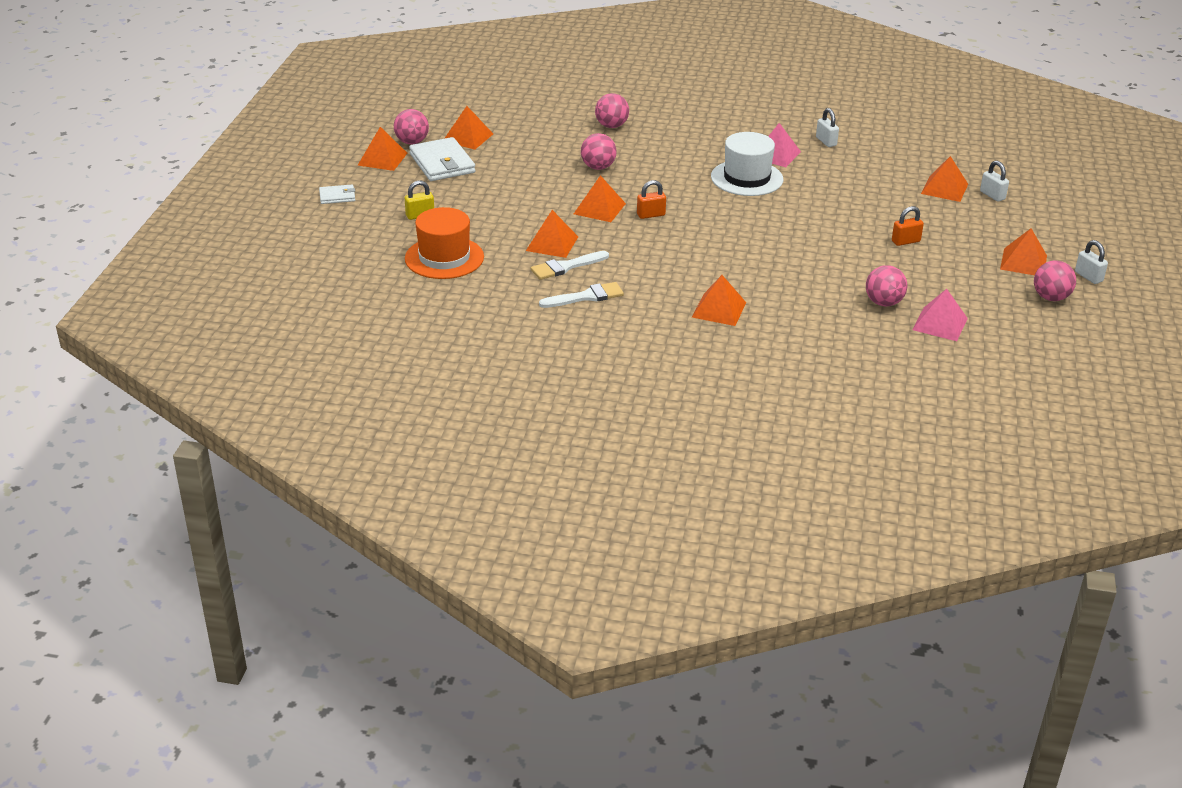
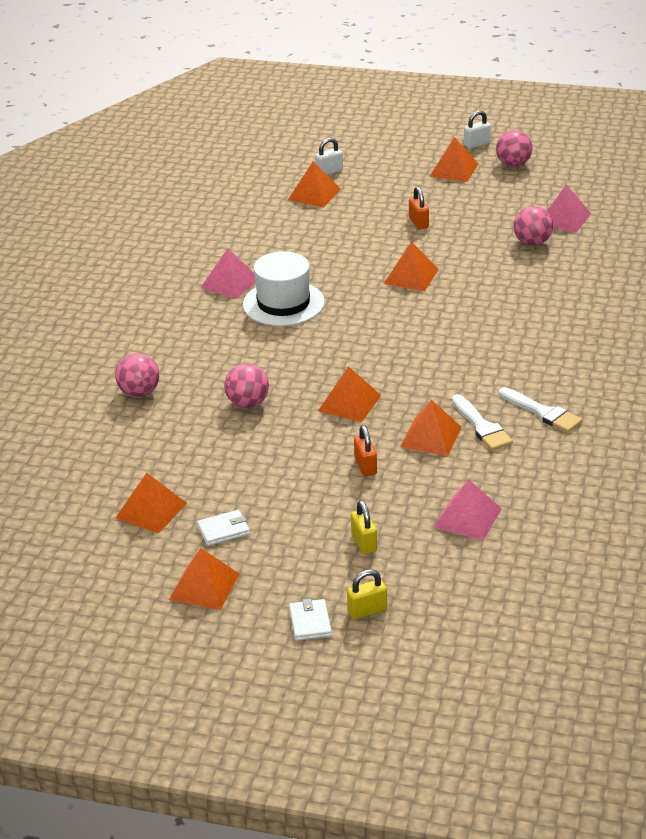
camera: 85 degrees left, 0 degrees up
pink ball [394,109,429,145] -> none
orange hat [405,207,484,279] -> pink pyramid [434,480,502,540]
white wallet [409,137,475,181] -> white wallet [197,510,250,546], size x0.52
white brush [539,282,624,308] -> white brush turned 150 degrees clockwise [499,387,583,433]
orange padlock [637,180,666,219] -> orange padlock moved to [354,425,377,476]
orange pyramid [692,275,746,326] -> orange pyramid moved to [384,242,439,291]
white padlock [816,108,839,147] -> none
none -> yellow padlock [347,569,387,619]

